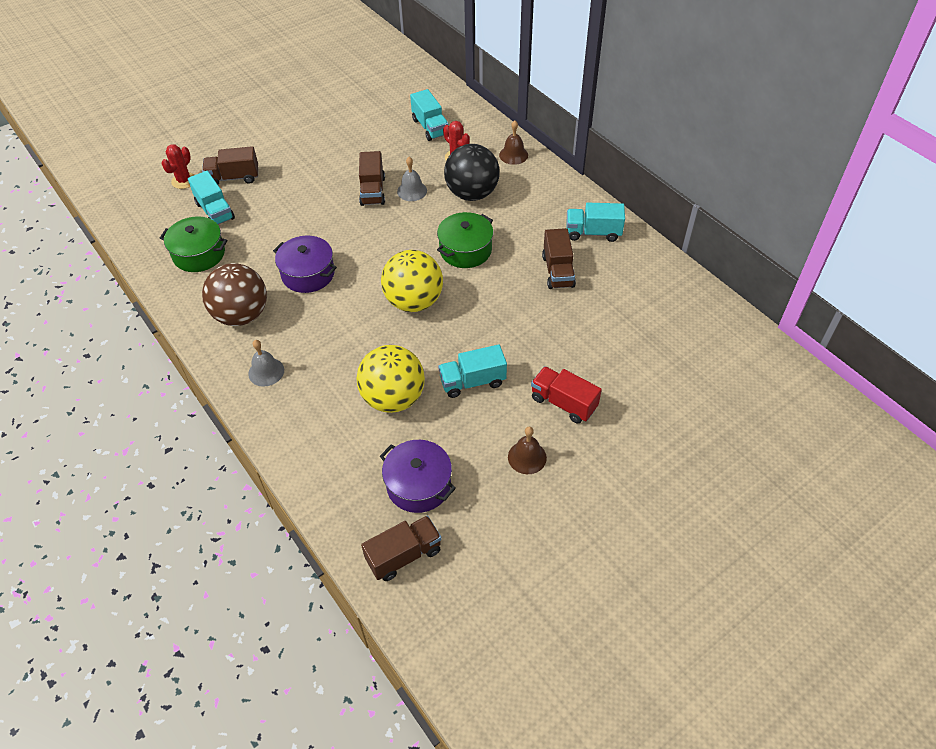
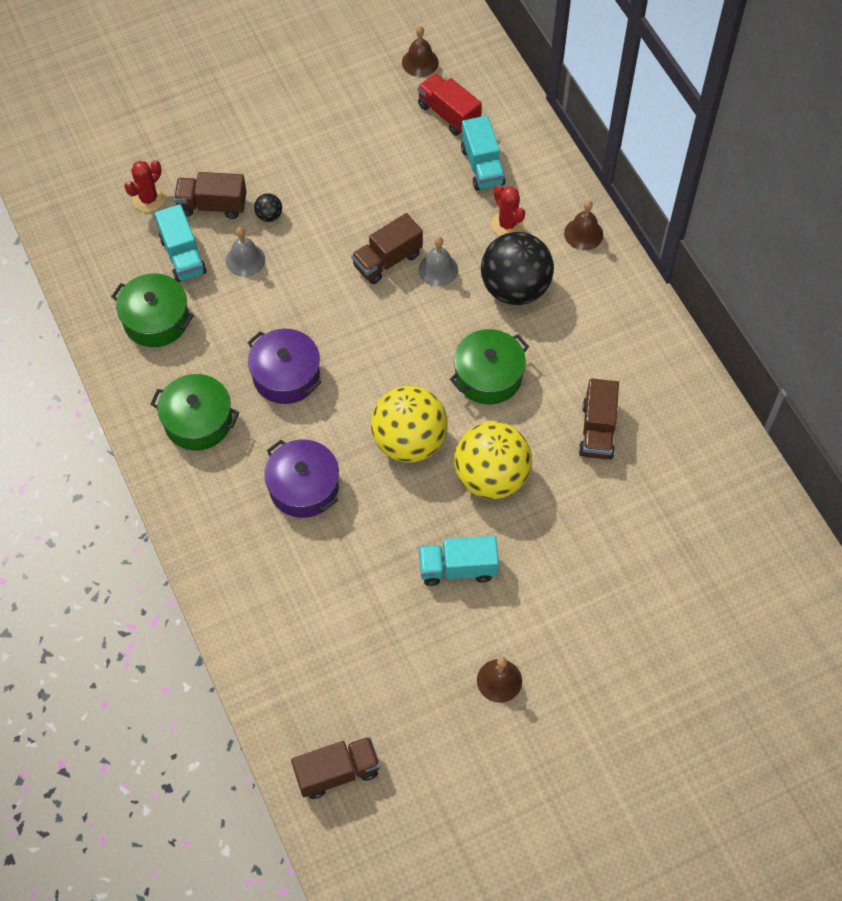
camera: 10 degrees right, 10 degrees up
brown ball [202,263,267,326] -> green pot [150,374,239,450]
grey bell [248,340,284,387] -> grey bell moved to [226,227,265,277]
yellow ball [356,345,425,413] -> yellow ball moved to [454,421,532,499]
brown truck [359,151,385,206] -> brown truck turned 45 degrees clockwise [351,213,423,284]
purple pot [380,440,456,513] -> purple pot moved to [264,439,339,518]
red truck [531,366,602,424] -> red truck moved to [417,73,482,136]
turquoise truck [566,203,625,242] -> none
none -> black ball [254,193,282,222]
none -> brown bell [402,26,439,77]

